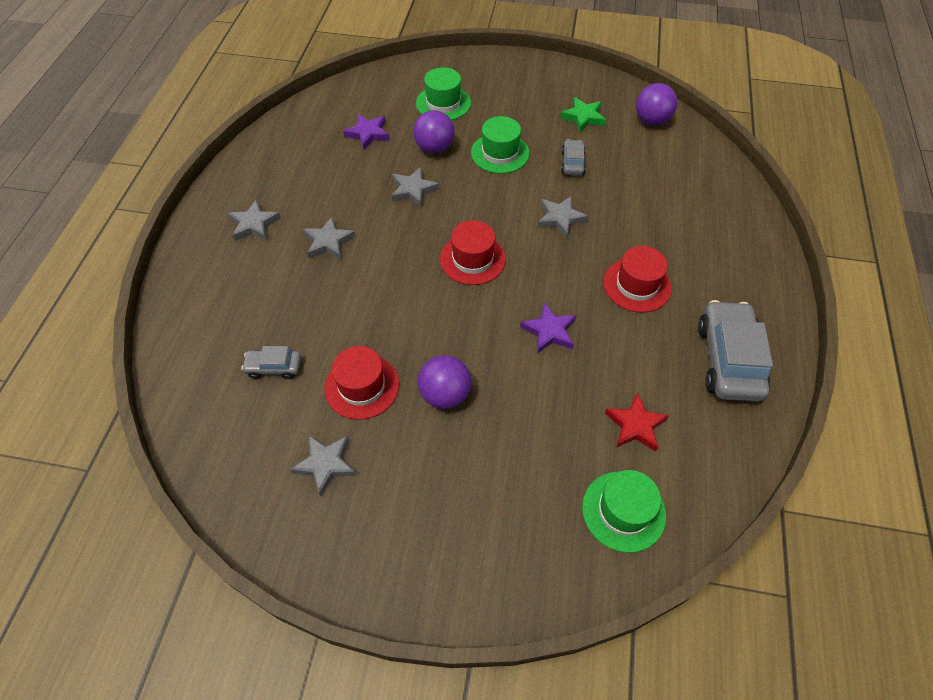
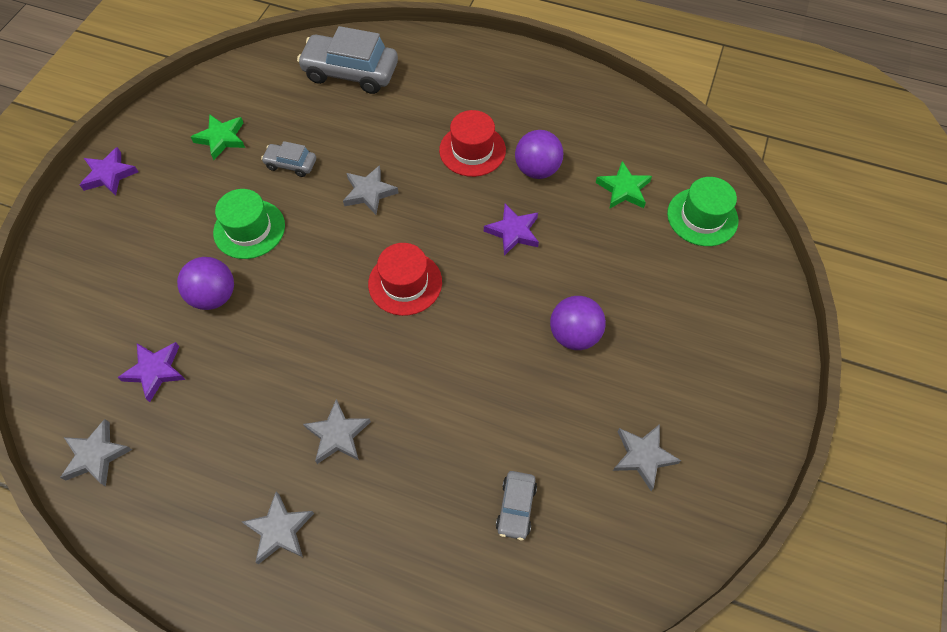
camera: 80 degrees left, 5 degrees up
red hat [324,346,399,420] -> none
grey star [391,167,439,207] -> grey star moved to [60,419,132,486]
green hat [416,67,471,120] -> none
red star [605,393,669,452] -> green star [596,161,652,209]
purple ball [636,83,677,126] -> purple ball moved to [515,130,563,179]
grey car [698,300,773,402] -> grey car moved to [297,26,398,94]
none -> purple star [80,147,138,196]

